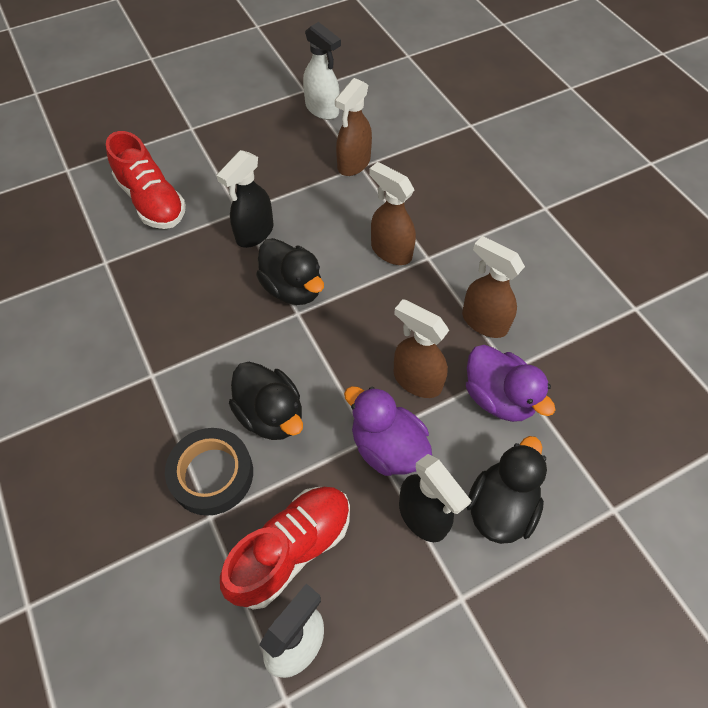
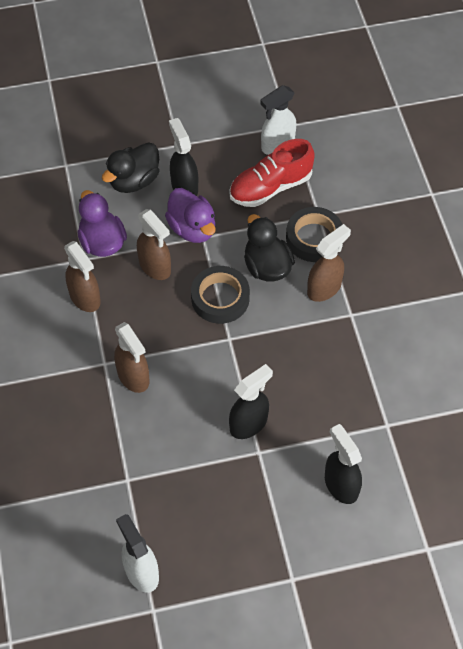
camera: 165 degrees left, 0 degrees up
red shoe [106,131,186,229] -> black spray bottle [325,424,362,504]
black duck [256,238,324,305] -> none
brown spray bottle [335,78,372,176] -> brown spray bottle moved to [307,224,351,302]
none -> black tape [191,266,250,324]

